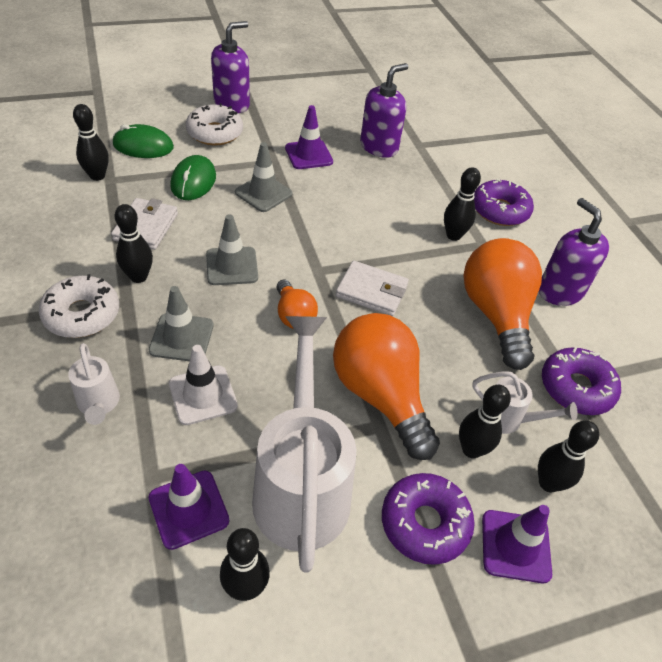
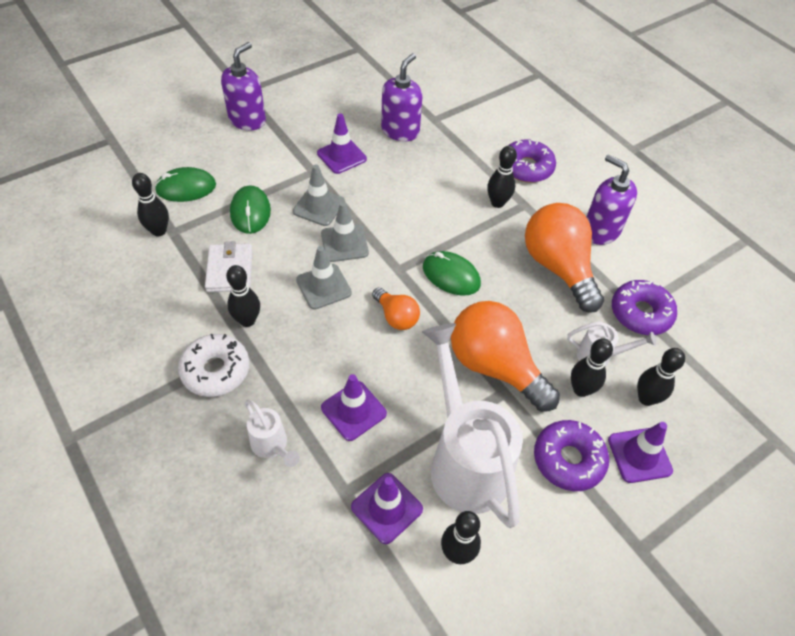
camera: 15 degrees left, 5 degrees up
grey traffic cone [149,286,214,361] -> grey traffic cone moved to [321,202,369,262]
white traffic cone [169,345,238,425] -> purple traffic cone [321,374,387,441]
white donut [186,103,243,145] -> none
white wallet [336,260,409,316] -> green mouse [423,251,481,296]

